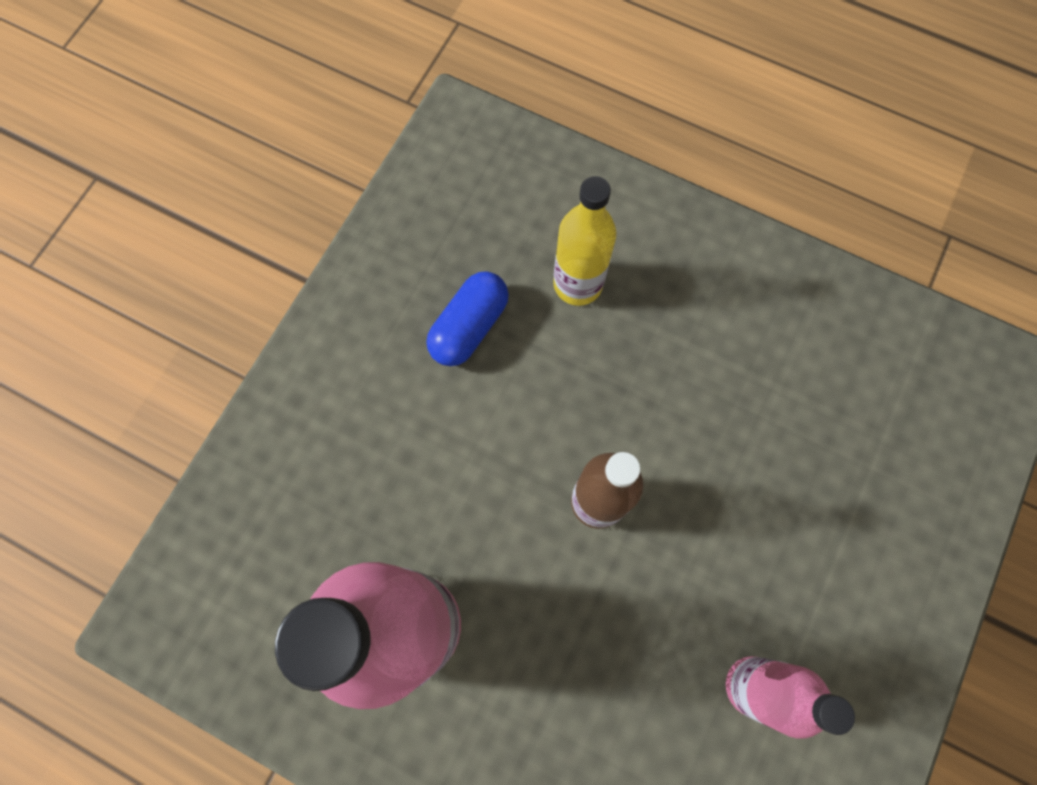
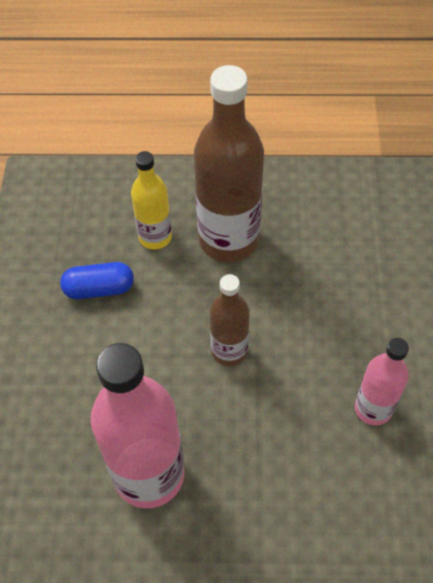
camera: 25 degrees left, 15 degrees down
blue capsule [426,271,509,366] -> blue capsule turned 75 degrees clockwise [60,262,134,299]
none -> brown bottle [194,65,264,262]

